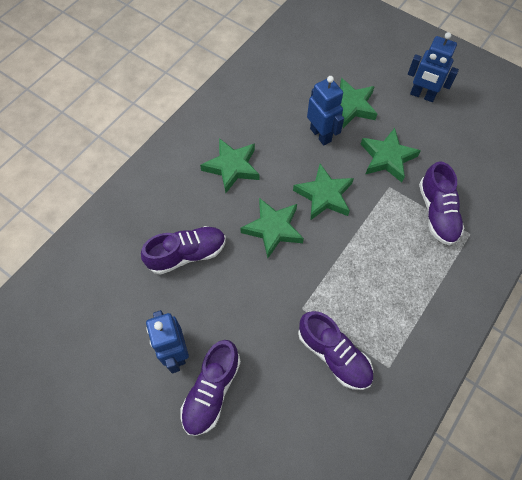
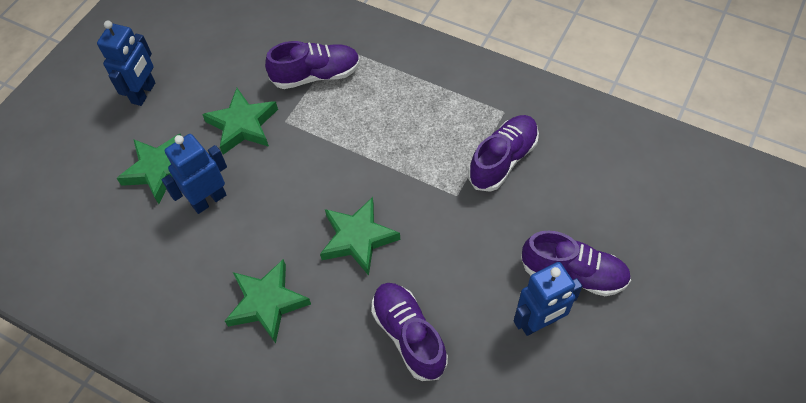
camera: 95 degrees left, 5 degrees down
green star [293,164,354,220] -> none

